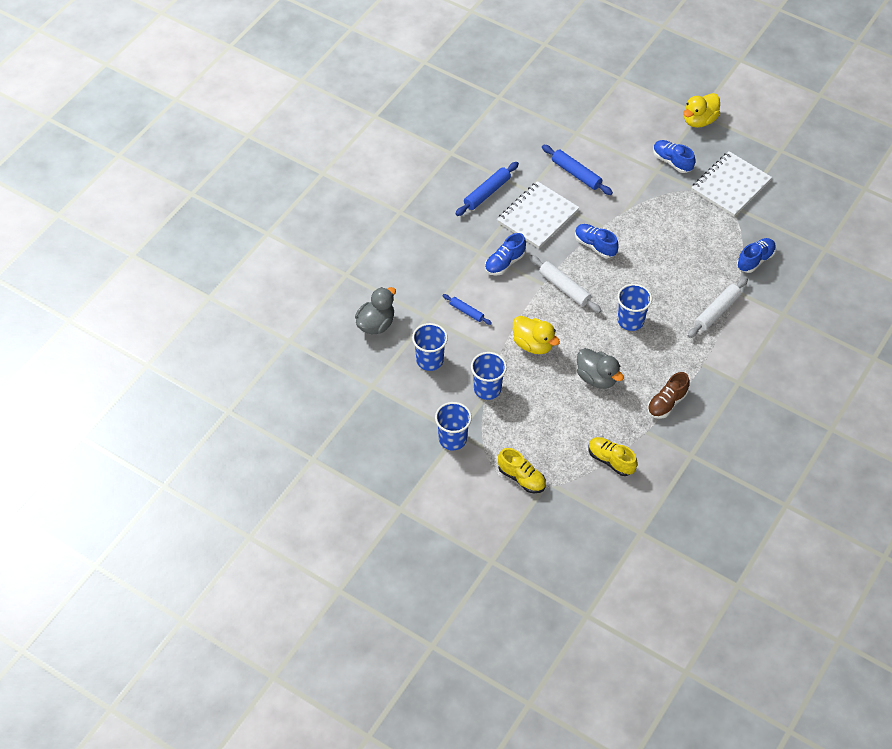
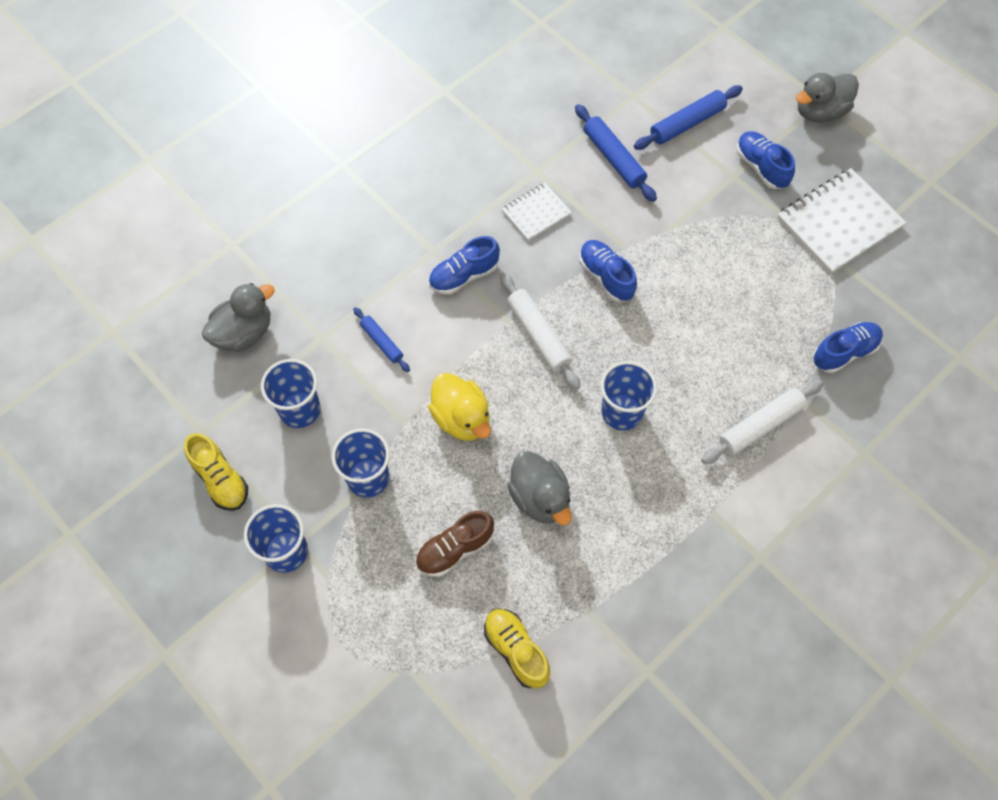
camera: 15 degrees right, 10 degrees up
blue rolling pin [455,162,519,216] -> blue rolling pin moved to [634,85,743,150]
white notebook [497,181,579,249] -> white notebook [502,183,572,241], size x0.55
yellow shoe [498,448,546,493] -> yellow shoe moved to [184,433,248,511]
brown shoe [647,372,690,419] -> brown shoe moved to [415,511,494,577]
yellow duck [683,93,720,128] -> grey duck [796,73,859,123]

